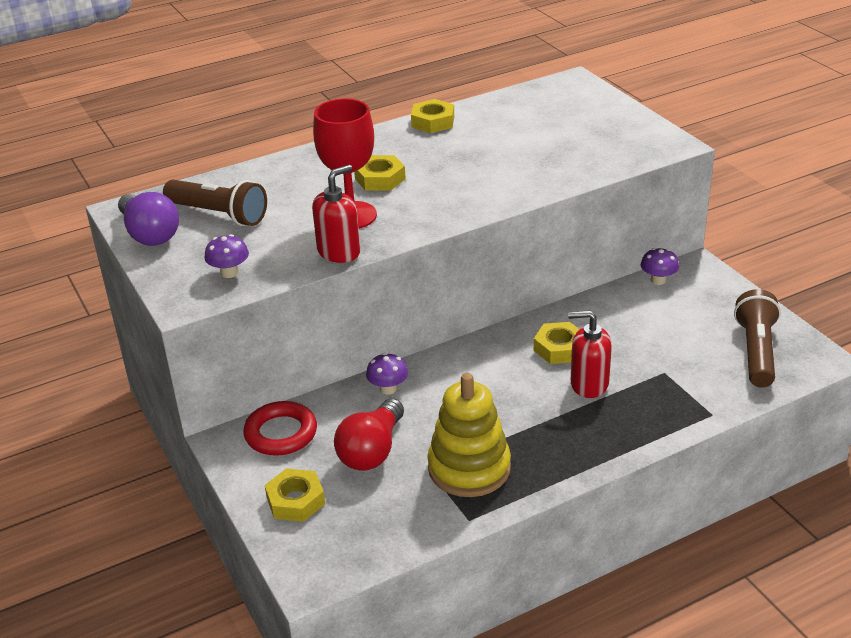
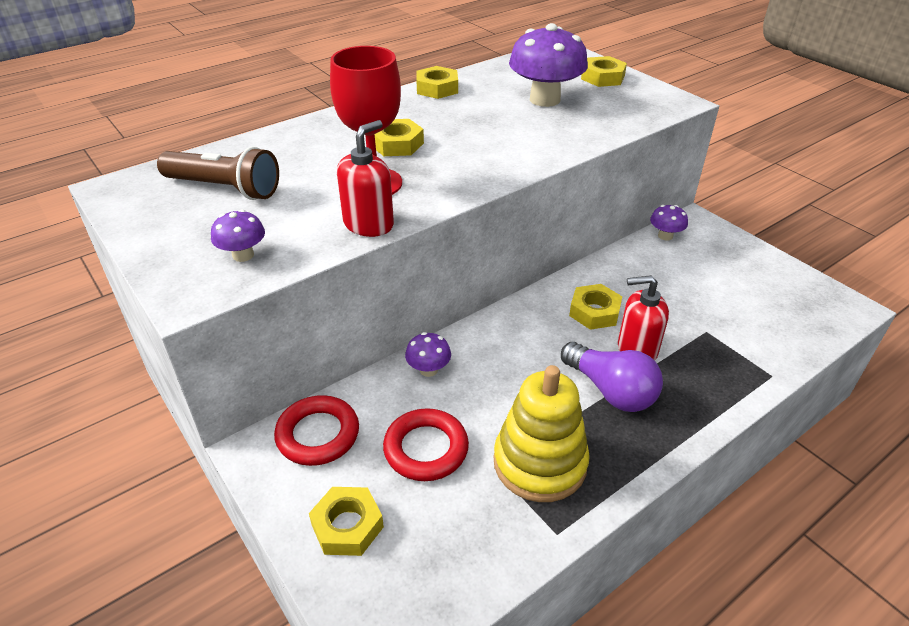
camera: 10 degrees left, 5 degrees up
purple light bulb [118,192,179,246] -> purple light bulb moved to [561,342,663,412]
red light bulb [334,398,404,471] -> red ring [383,408,469,481]
brown flashlight [734,289,781,388] -> none
none -> purple mushroom [509,23,588,107]
none -> yellow nut [581,56,627,87]

